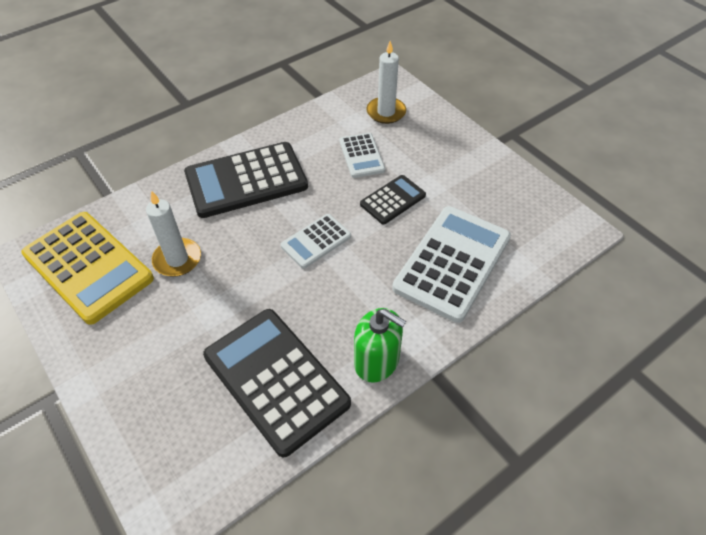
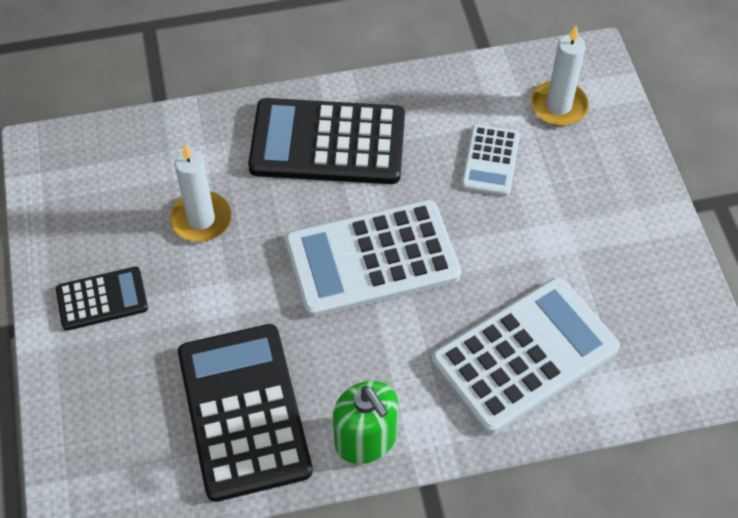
camera: 25 degrees right, 5 degrees up
yellow calculator [21,212,154,325] -> none
white calculator [281,214,351,269] -> white calculator [285,200,461,318], size x1.91
black calculator [360,175,426,224] -> black calculator moved to [56,267,148,331]

